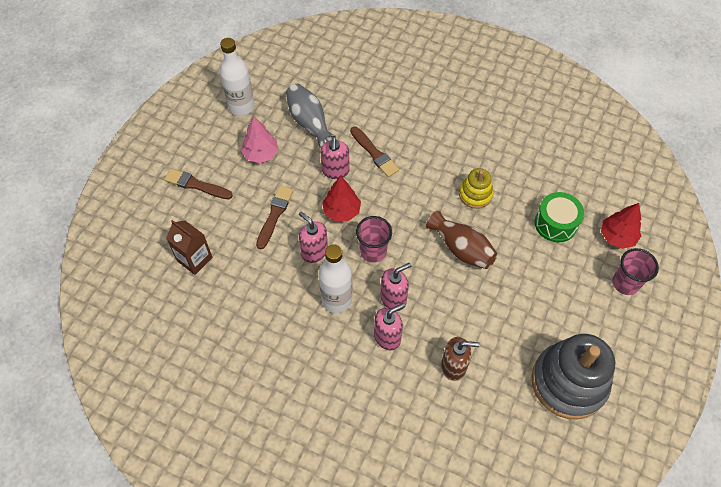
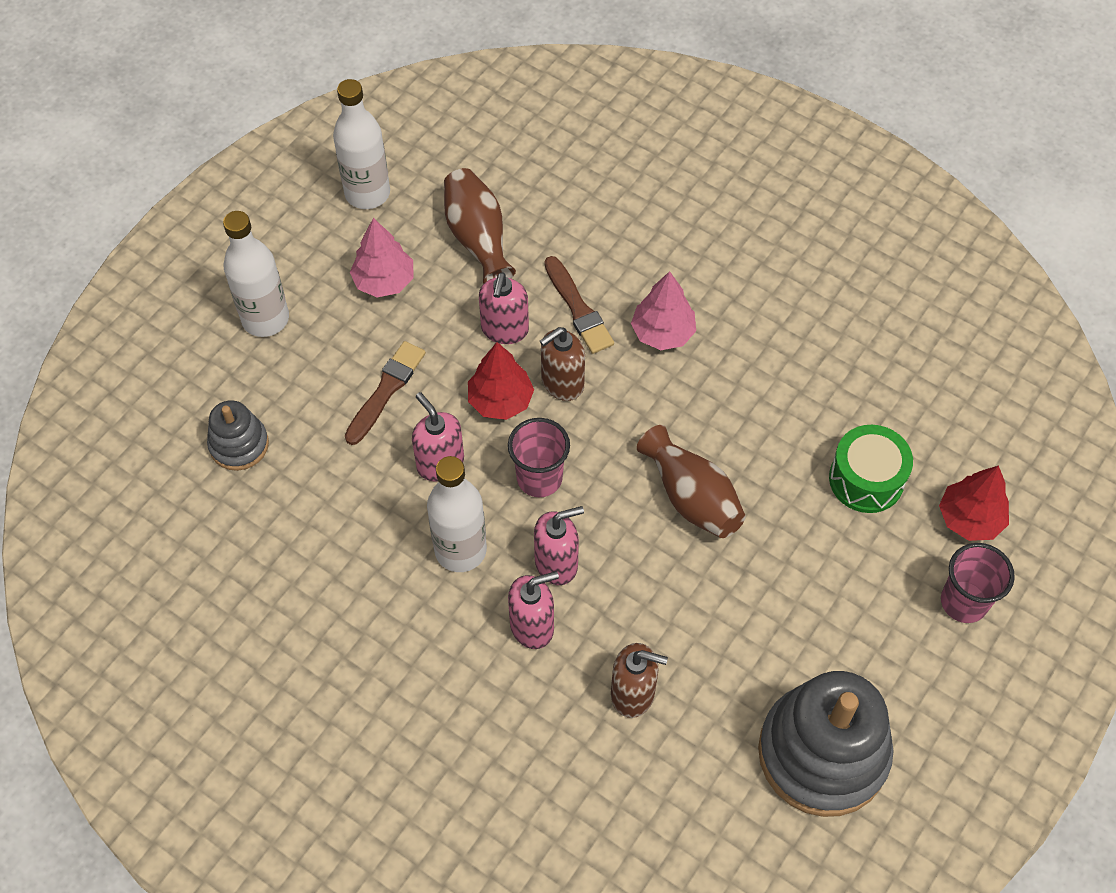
camera: 10 degrees right, 0 degrees up
brown brush [164,168,233,199] -> white bottle [223,211,289,337]
brown carton [166,220,213,275] -> grey stacking toy [207,400,269,471]
grey vase [286,84,336,148] -> brown vase [444,168,516,284]
yellow stacking toy [459,168,493,209] -> none
none -> brown soap dispenser [540,327,585,401]
none -> pink tree [631,271,696,350]

